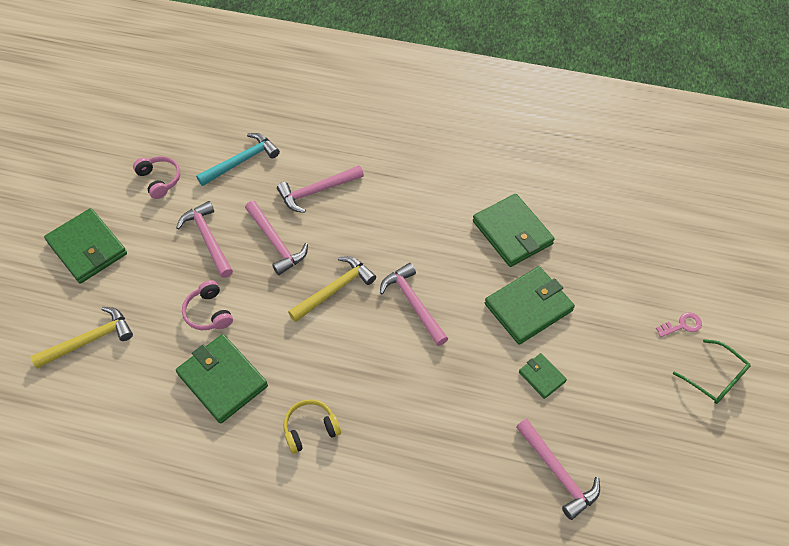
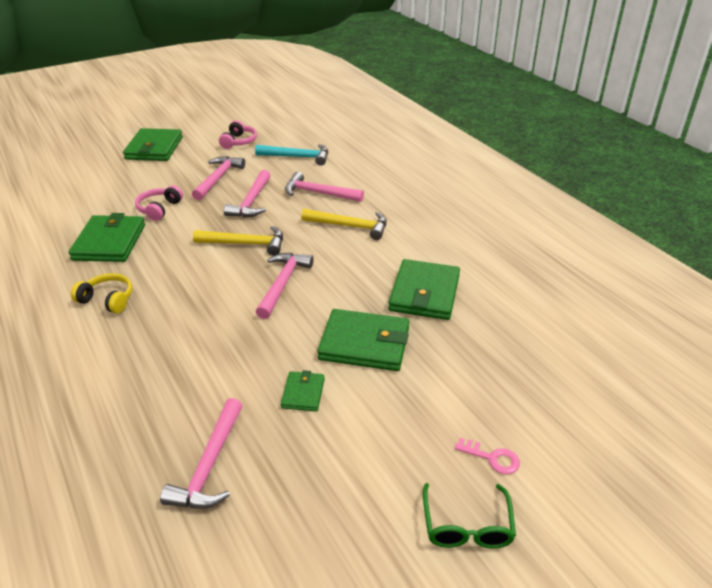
camera: 45 degrees right, 20 degrees down
yellow hammer [30,307,133,369] -> yellow hammer moved to [301,209,387,240]

